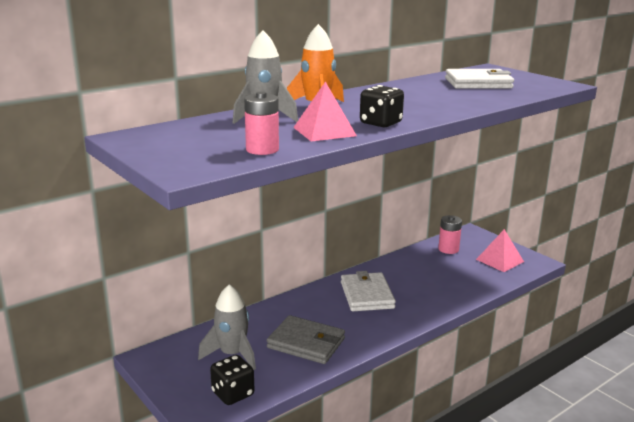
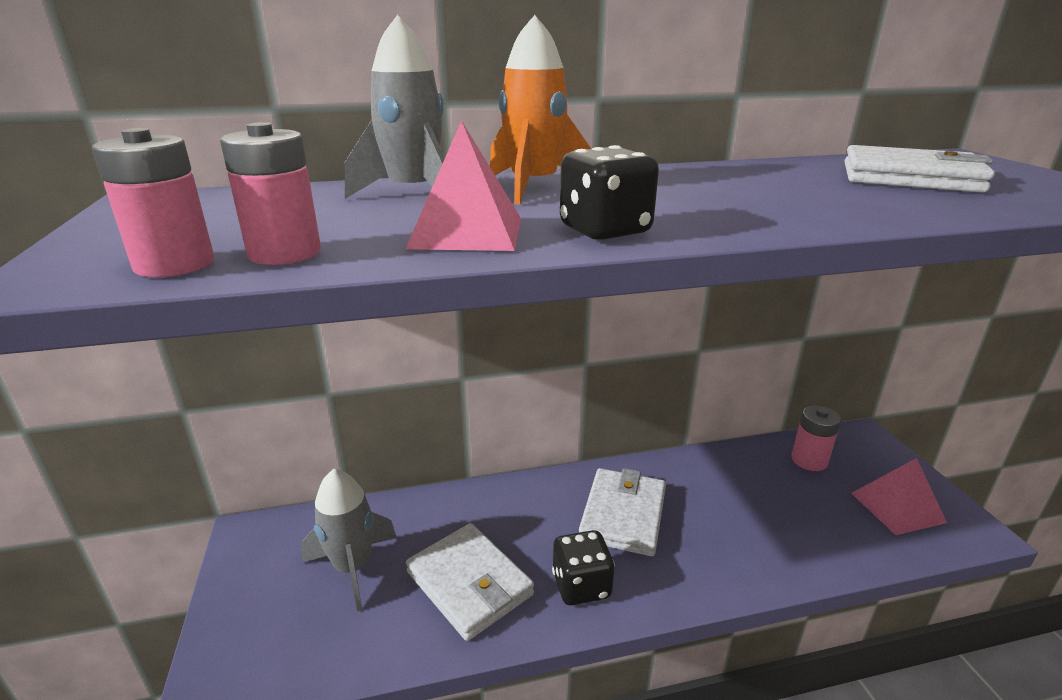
camera: 25 degrees right, 5 degrees up
black dice [210,355,255,405] -> black dice moved to [552,530,615,605]
grey wallet [267,315,345,364] -> white wallet [406,523,534,641]
none -> pink battery [92,128,214,277]

